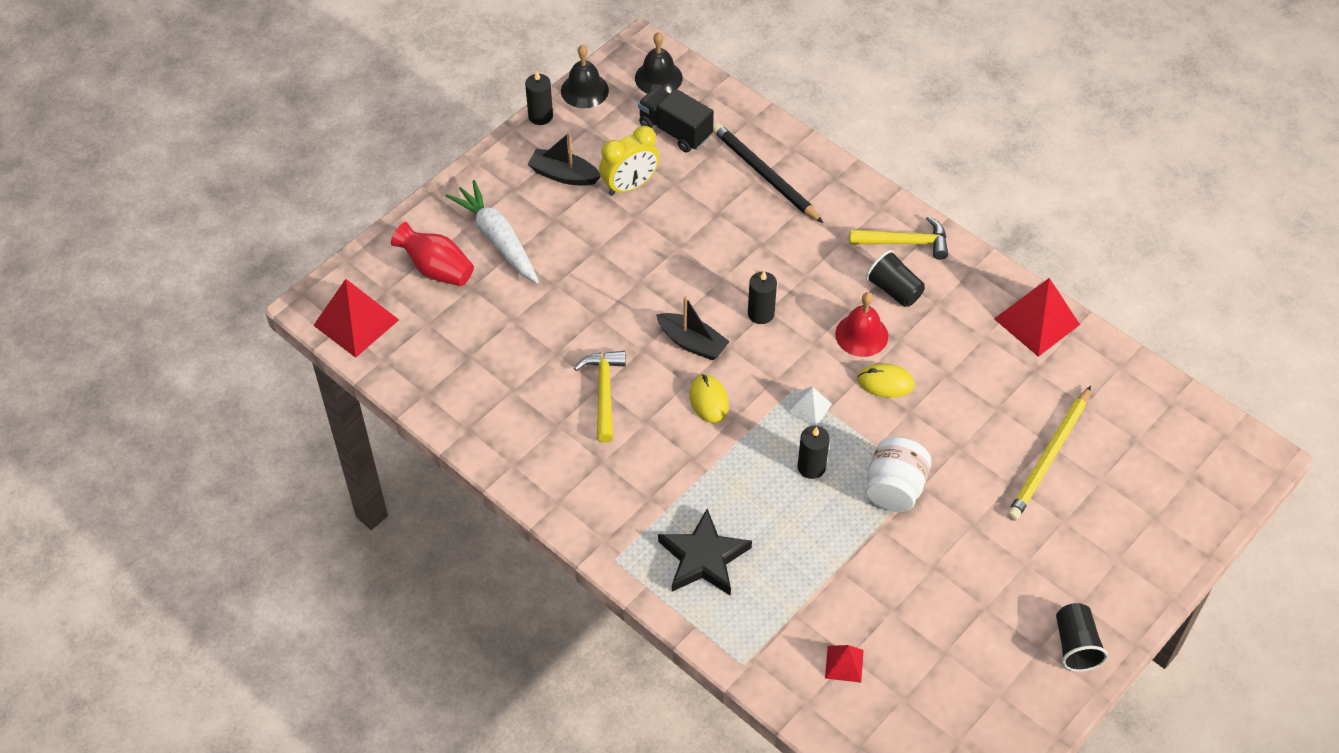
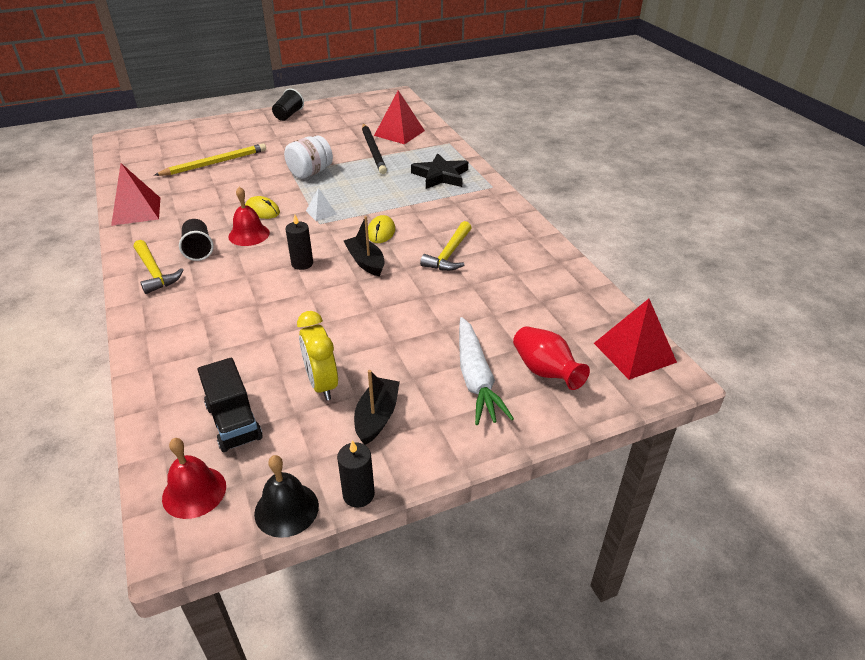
camera: 155 degrees left, 15 degrees down
black boat [528,132,601,186] -> black boat turned 120 degrees counterclockwise [354,370,400,445]
yellow clock [599,126,660,196] -> yellow clock turned 105 degrees counterclockwise [297,311,338,400]
black bell [635,32,683,94] -> red bell [162,438,226,519]
black pencil [713,123,823,223] -> black pencil moved to [362,124,387,174]
black candle [797,426,830,479] -> none
red pyramid [825,645,864,683] -> red pyramid [374,90,425,144], size x1.90
yellow hammer [849,216,948,260] -> yellow hammer turned 150 degrees counterclockwise [134,240,184,294]

